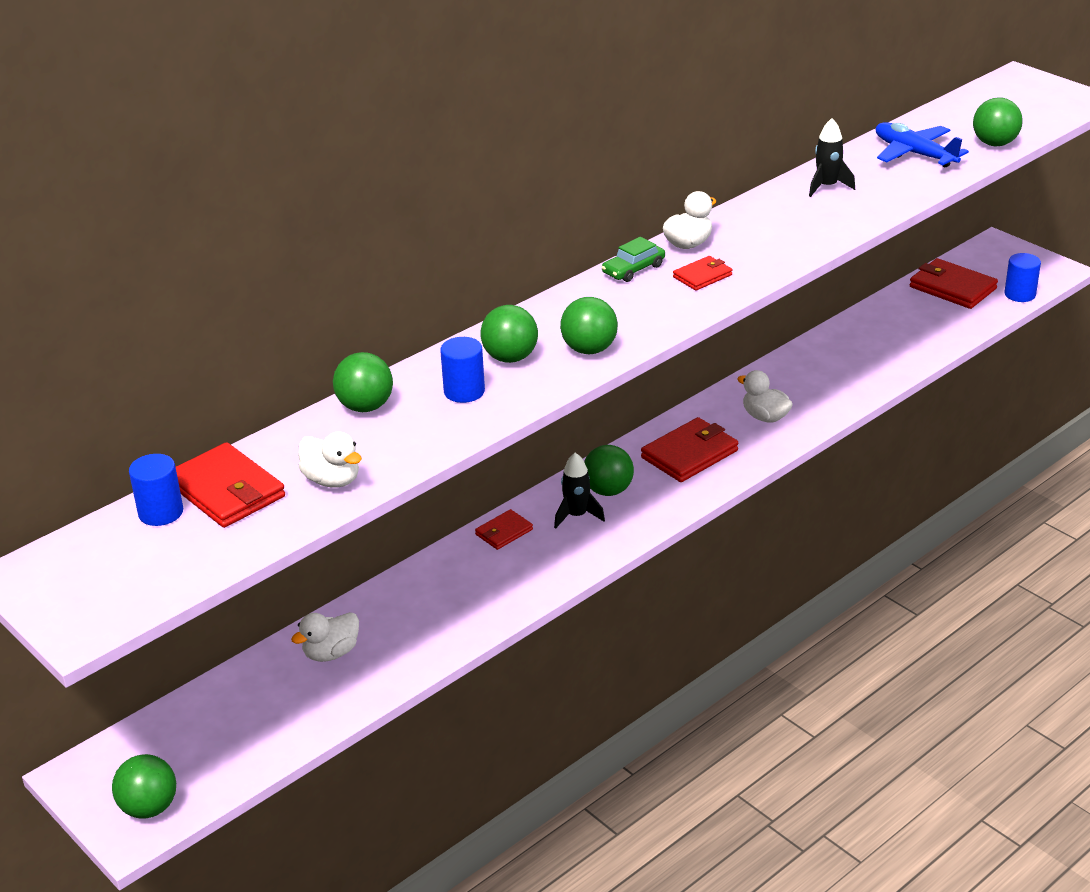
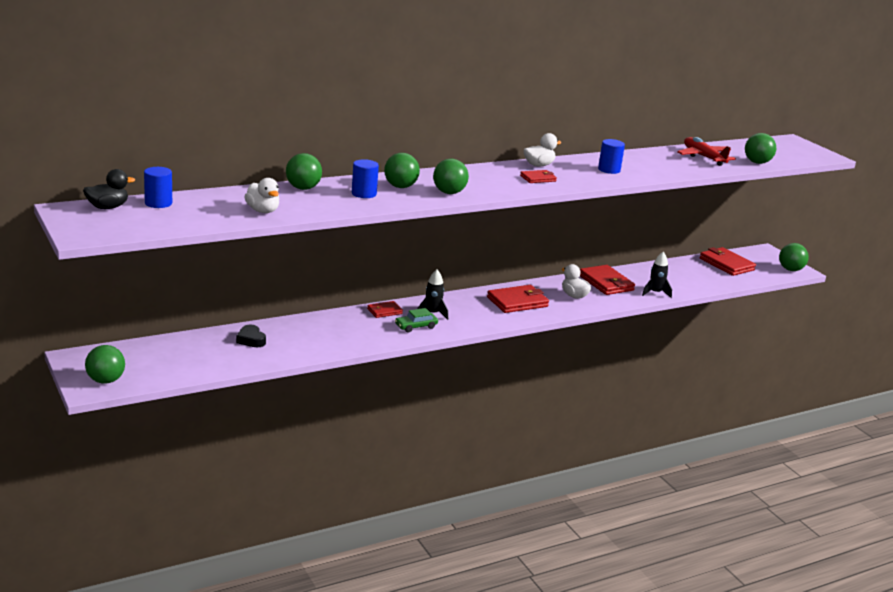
camera: 10 degrees right, 10 degrees down
red wallet [176,442,285,528] -> red wallet moved to [580,265,635,295]
white duck [291,612,359,662] -> black heart [236,325,266,347]
green ball [584,445,634,496] -> green ball moved to [779,243,809,271]
green car [602,237,665,282] -> green car moved to [395,308,438,332]
black rocket [809,118,855,197] -> black rocket moved to [642,252,672,298]
blue plane [876,122,969,167] -> red plane [677,137,736,166]
blue cylinder [1005,253,1041,302] -> blue cylinder moved to [598,139,625,174]
none -> black duck [83,169,135,209]

